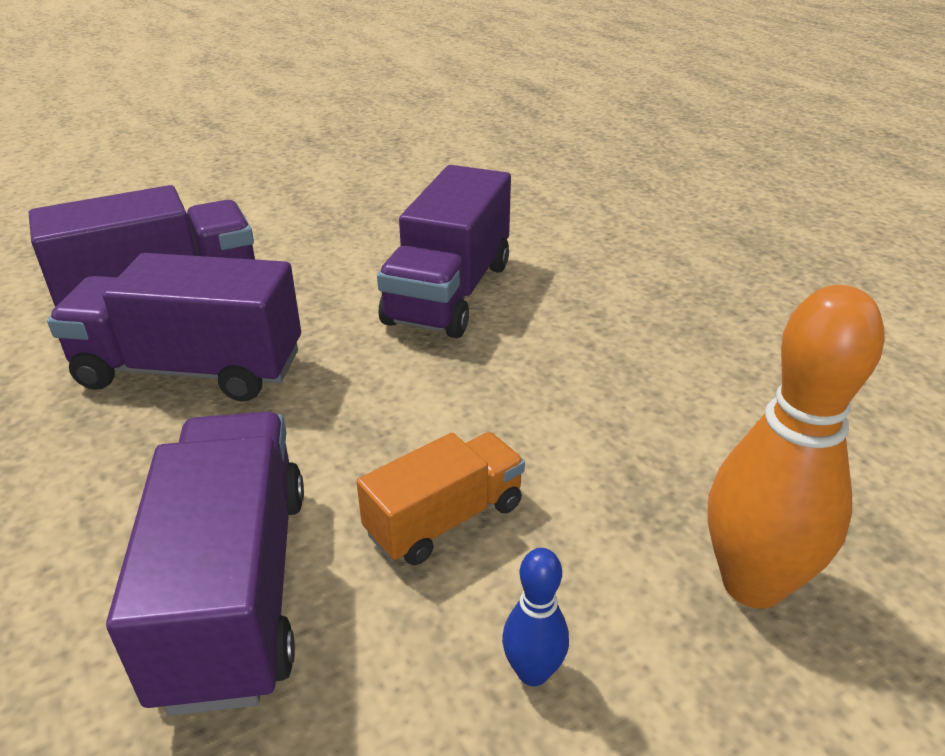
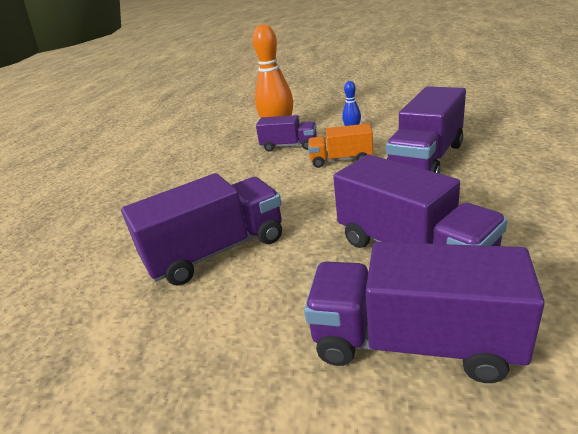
camera: 135 degrees left, 5 degrees down
none -> purple truck [256,115,317,152]

